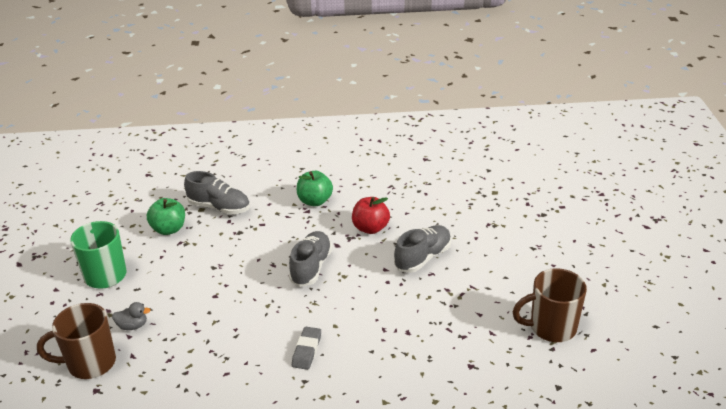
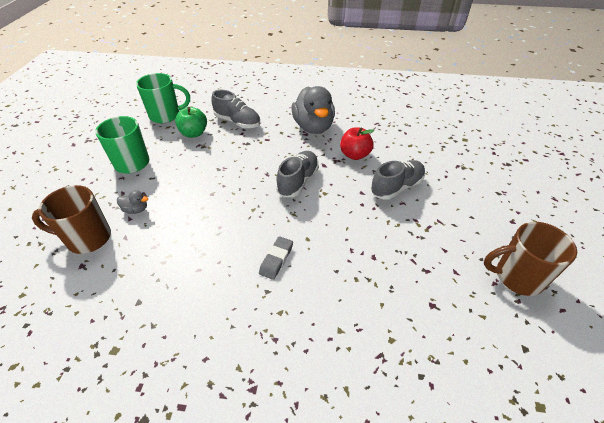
camera: 10 degrees right, 10 degrees up
green apple [297,171,333,206] -> grey duck [291,86,335,134]
none -> green mug [136,73,190,123]

